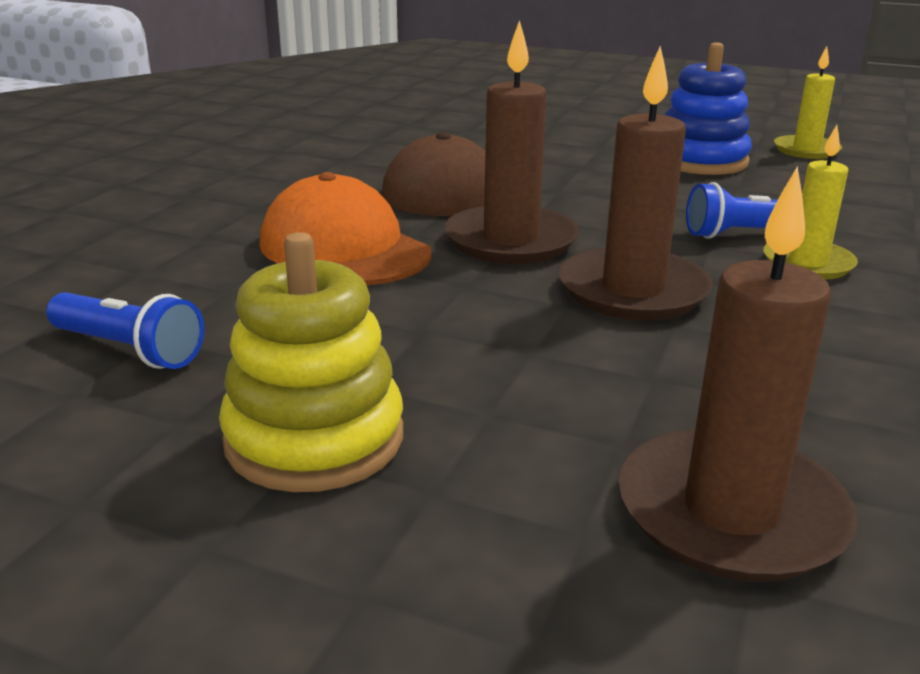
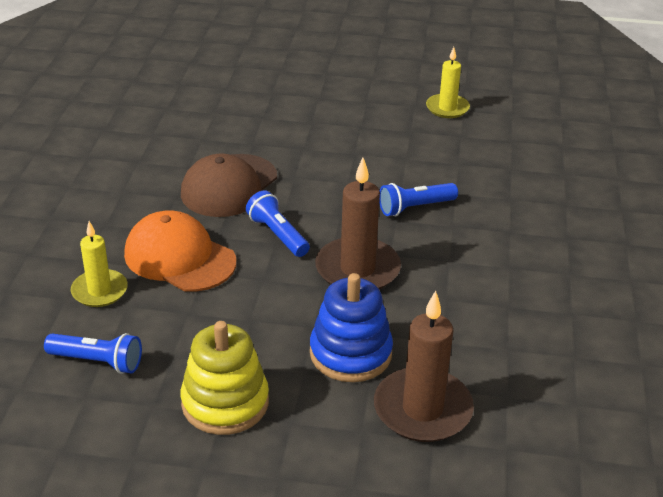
camera: 15 degrees left, 10 degrees up
brown candle [444,20,579,264] -> blue flashlight [246,190,310,257]
blue stacking toy [665,42,752,175] -> blue stacking toy moved to [310,273,393,382]
yellow candle [763,125,858,280] -> yellow candle moved to [71,221,128,307]

